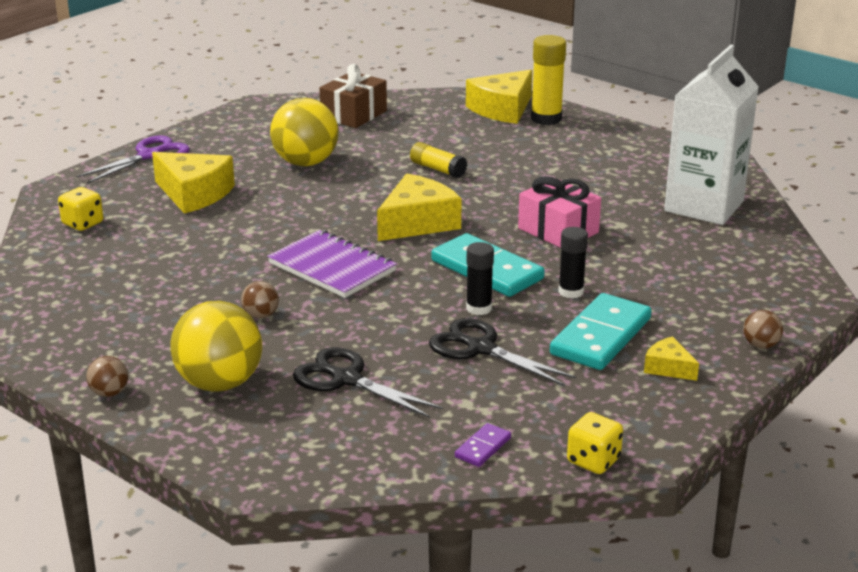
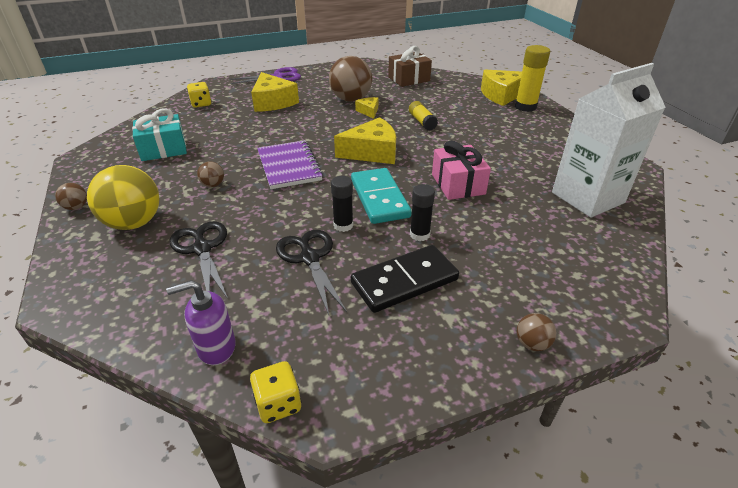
camera: 30 degrees right, 10 degrees up
yellow ball [270,98,339,166] -> brown ball [329,56,372,102]
purple domino [455,423,511,467] -> purple soap dispenser [166,280,236,365]
turquoise domino [550,293,652,370] -> black domino [351,245,459,313]
yellow cheese [644,336,699,381] -> yellow cheese moved to [355,97,378,119]
none -> turquoise gift [132,109,187,161]

